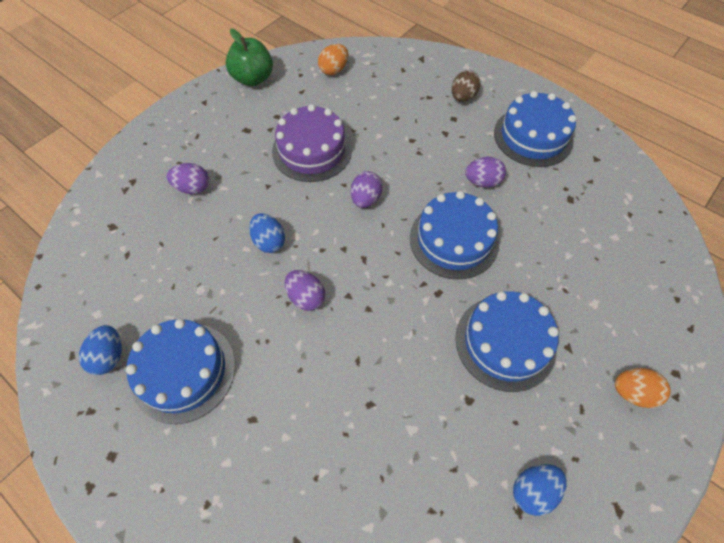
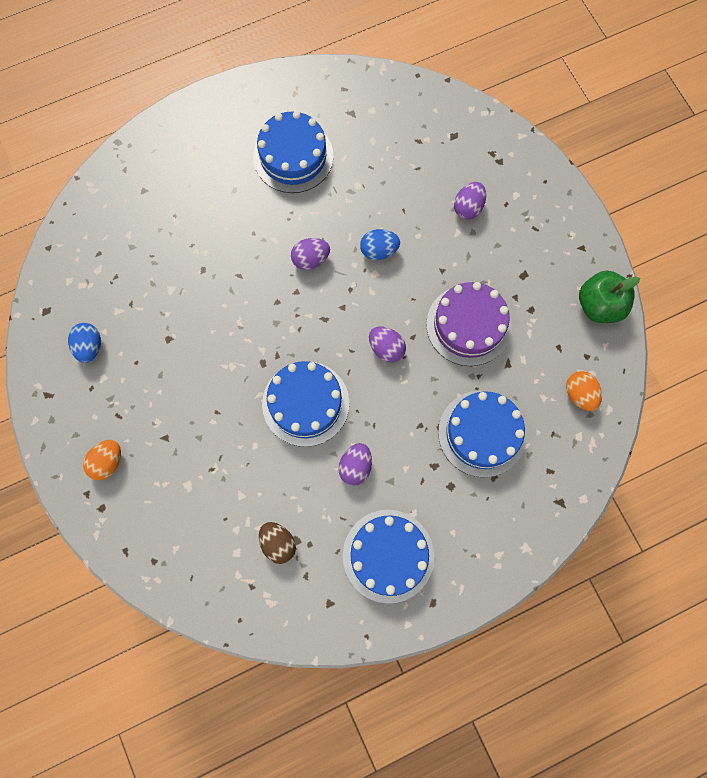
camera: 115 degrees right, 15 degrees up
blue egg [79,325,122,375] -> none
brown egg [452,70,481,102] -> brown egg moved to [259,522,296,564]
blue cake [456,291,559,392] -> blue cake moved to [438,390,526,477]

